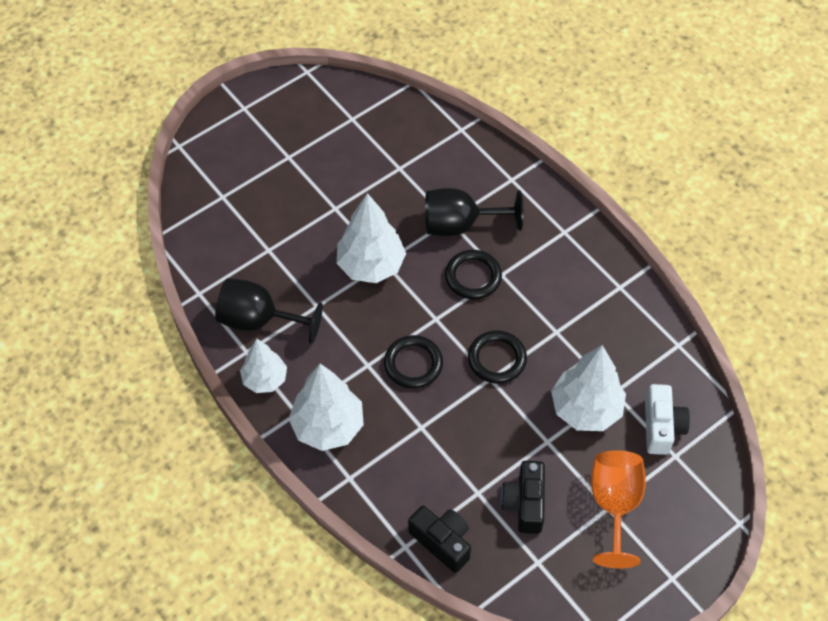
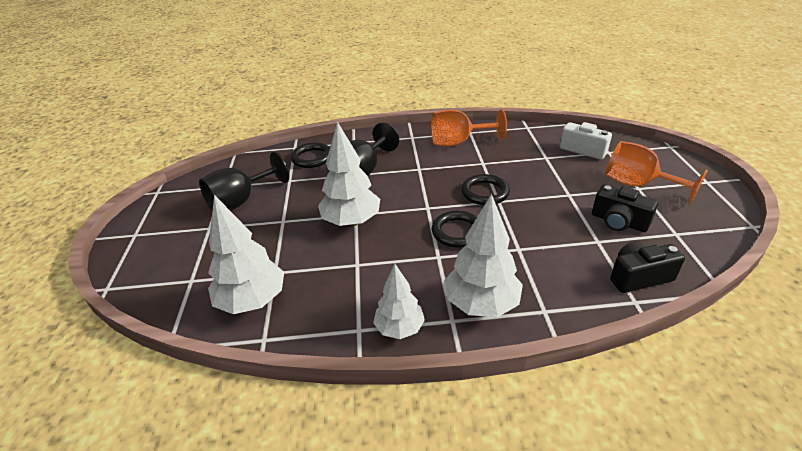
camera: 55 degrees left, 20 degrees down
black goblet [215,278,323,344] -> black goblet moved to [199,152,289,210]
black ring [445,250,502,299] -> black ring moved to [291,142,330,168]
white tree [551,345,626,431] -> white tree moved to [208,195,284,314]
none -> orange goblet [431,110,507,146]

